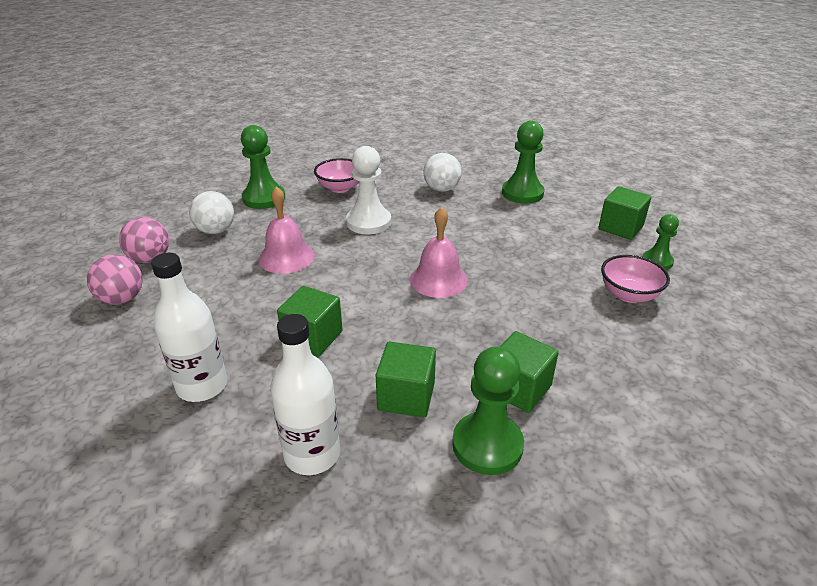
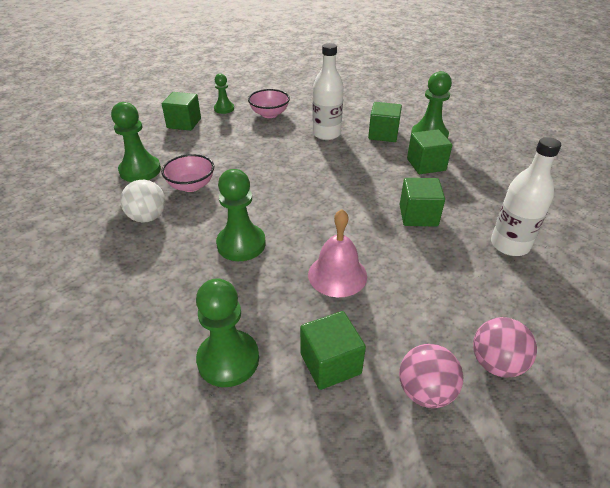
camera: 115 degrees left, 5 degrees up
white ball [189,191,234,234] -> green cube [300,311,366,390]
white bottle [270,314,340,475] -> white bottle moved to [312,43,344,140]
pink bowl [314,158,359,193] -> pink bowl moved to [161,154,214,192]
white pawn [346,146,391,235] -> green pawn [216,169,266,261]
pink bell [410,207,468,298] -> none

